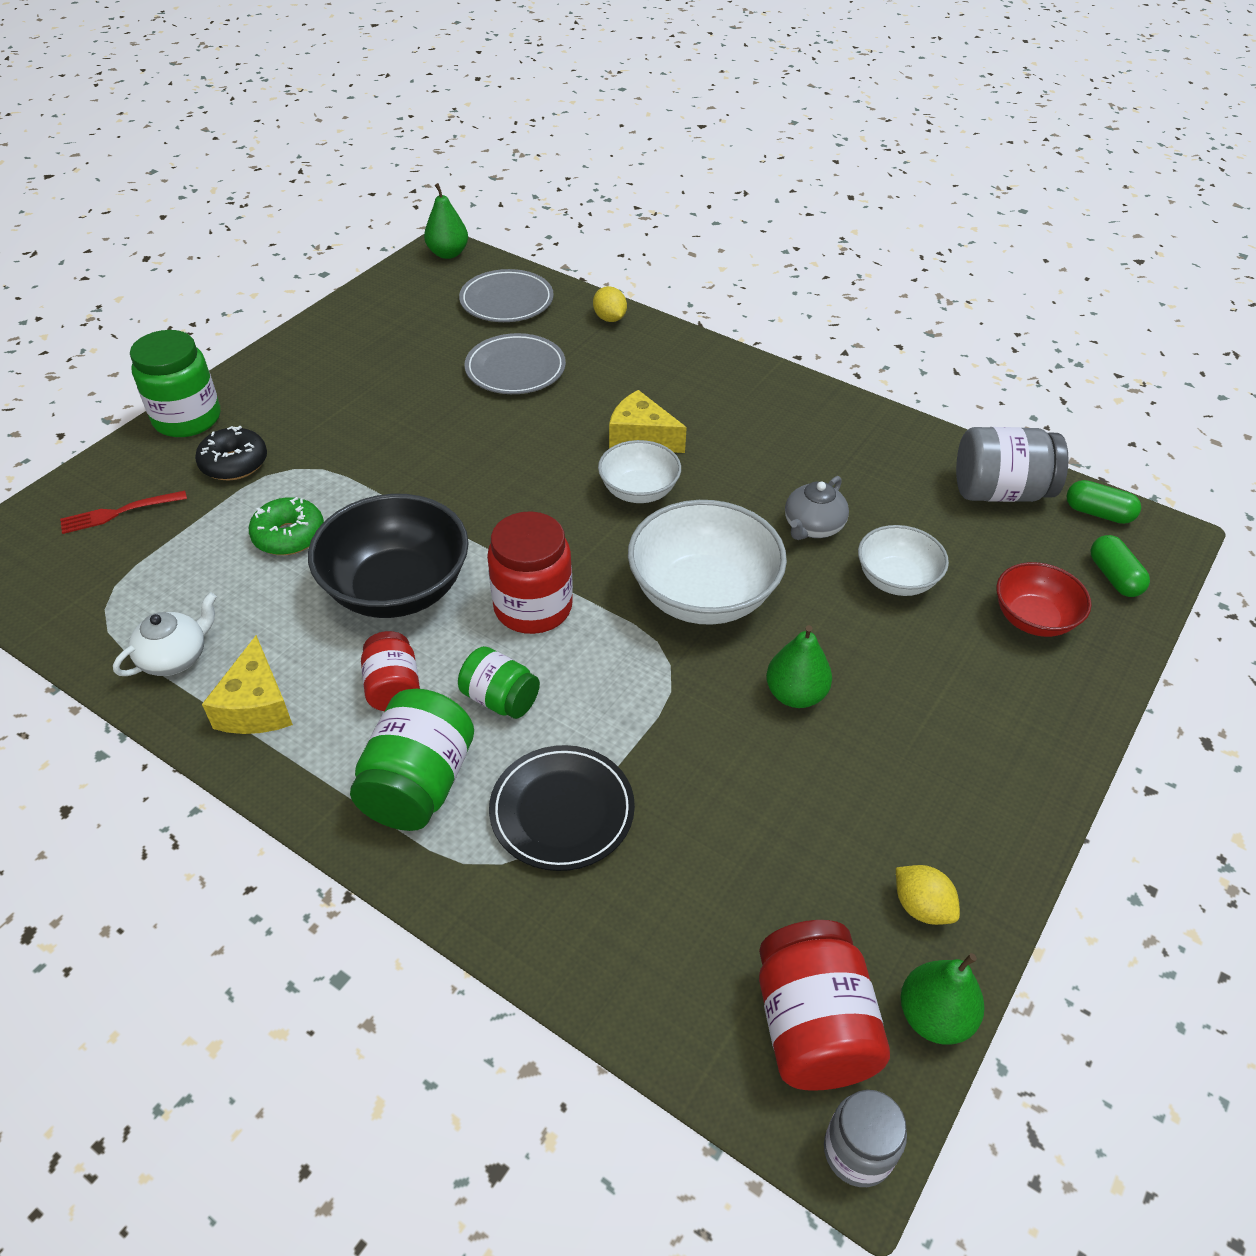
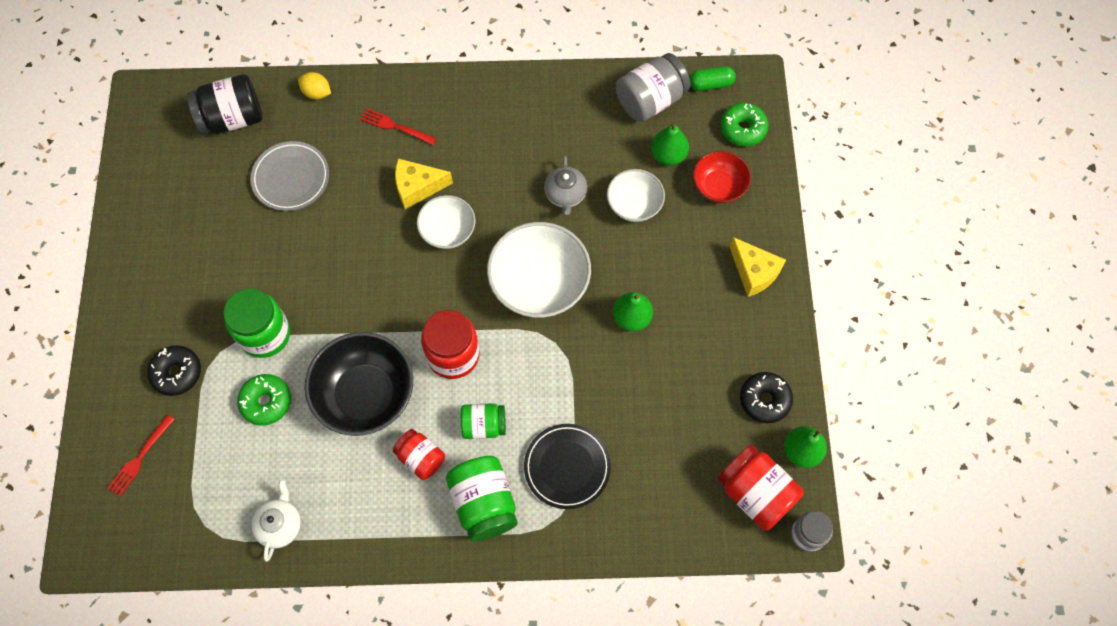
camera: 35 degrees left, 20 degrees up
green jar [130,330,220,437] -> green jar moved to [223,289,290,358]
yellow cheese [202,635,293,734] -> yellow cheese moved to [729,237,786,297]
green pear [424,183,468,259] -> green pear moved to [651,122,689,166]
grey plate [459,269,554,322] -> black jar [187,74,262,135]
yellow lemon [896,865,960,925] -> black donut [740,372,793,423]
green capsule [1091,535,1150,597] -> green donut [721,103,769,146]
none -> red fork [360,108,437,145]

